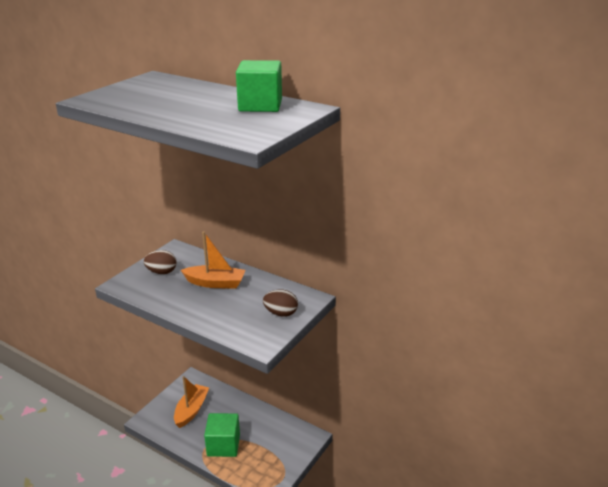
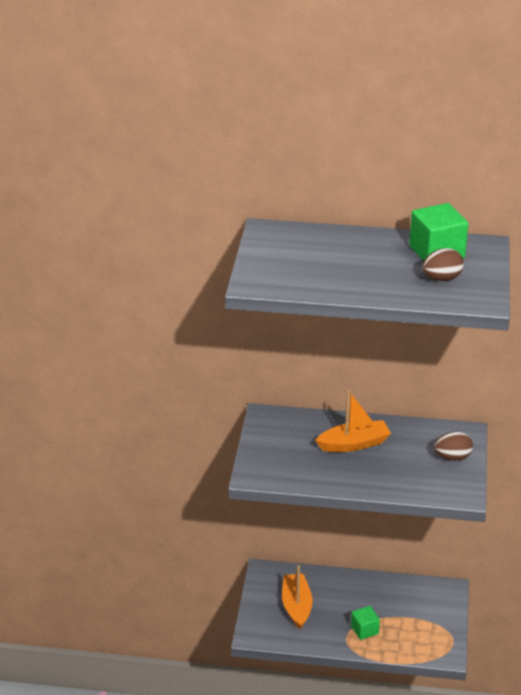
camera: 25 degrees left, 5 degrees up
brown egg [144,250,176,274] -> brown egg moved to [422,248,464,281]
green cube [204,413,240,457] -> green cube [351,606,380,640], size x0.59

